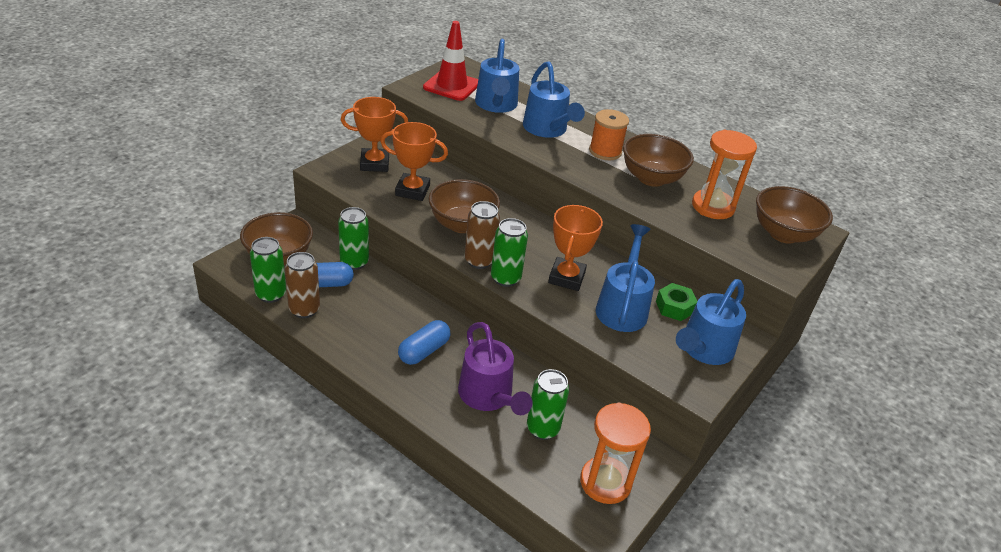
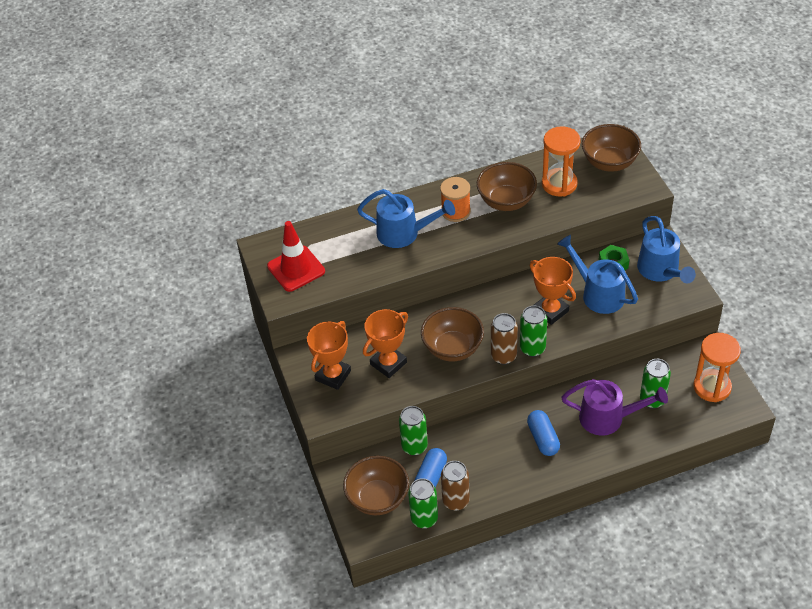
camera: 50 degrees left, 10 degrees up
blue watering can [475,39,519,113] -> none

